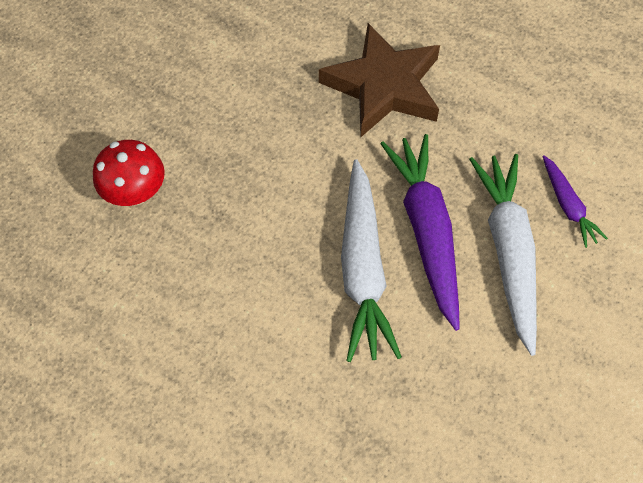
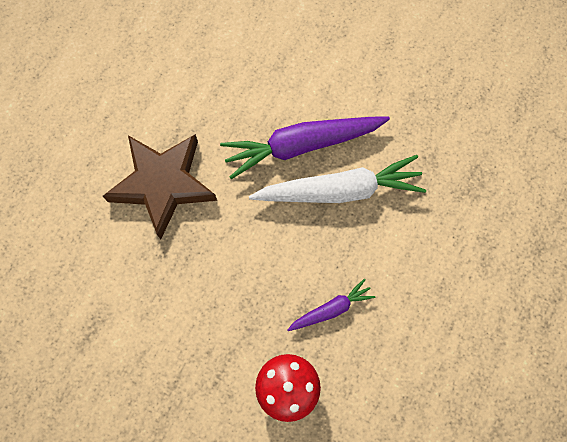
camera: 95 degrees left, 10 degrees up
white carrot [469,154,537,356] -> none
purple carrot [543,155,608,248] -> purple carrot moved to [287,278,375,331]

